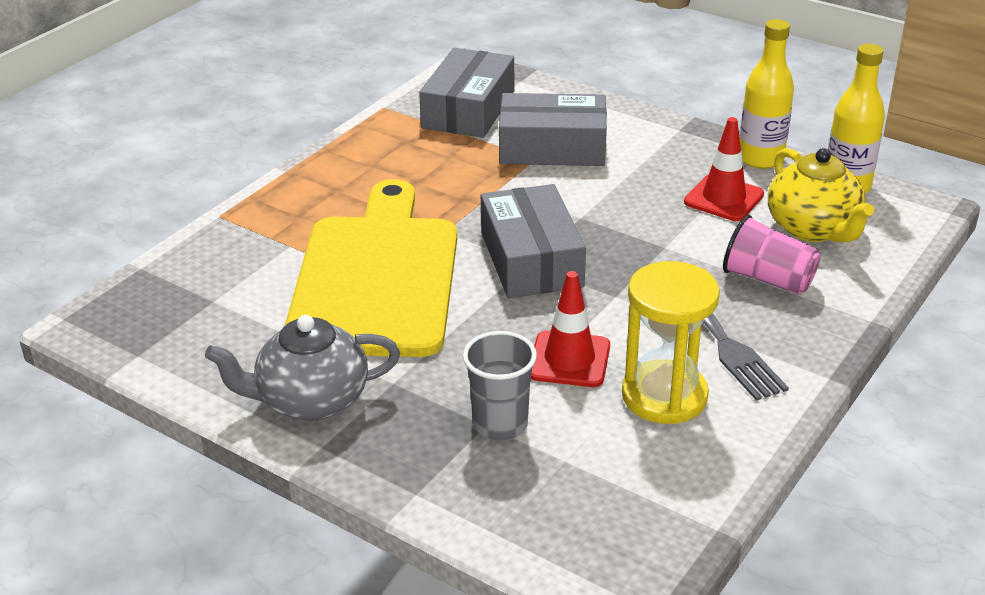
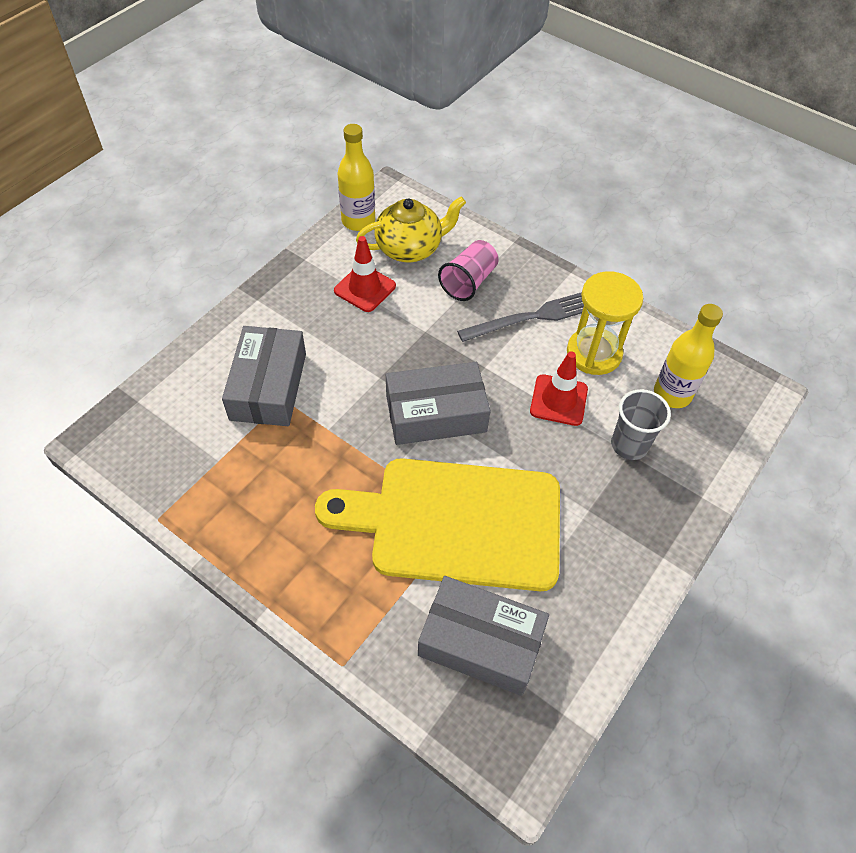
camera: 90 degrees left, 20 degrees up
grey teapot [205,315,400,421] -> none
grey box [419,48,514,138] -> grey box moved to [418,576,549,696]
yellow bottle [740,19,794,169] -> yellow bottle moved to [654,304,723,408]

